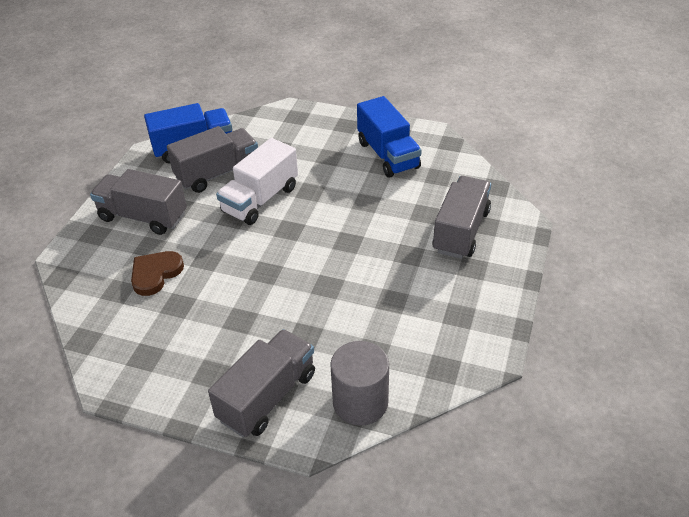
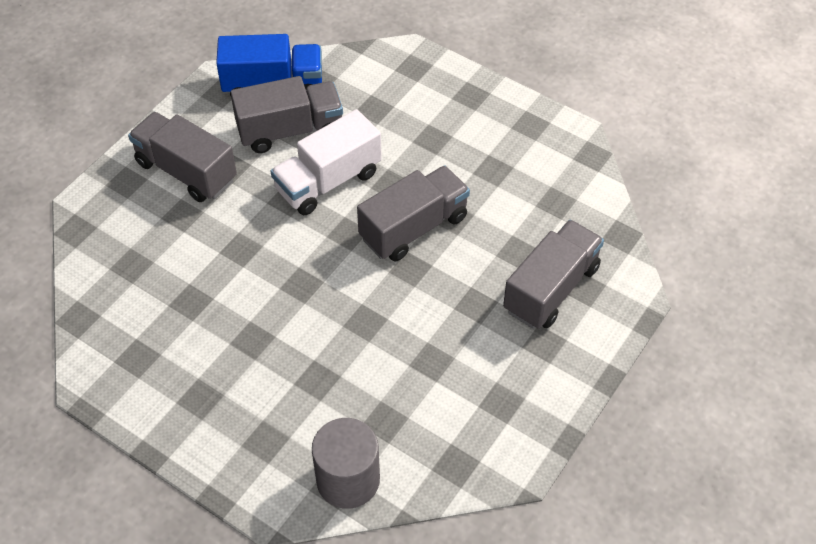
camera: 15 degrees right, 10 degrees up
brown heart [131,251,184,296] -> none
grey truck [208,329,315,437] -> grey truck moved to [357,166,470,261]
blue truck [357,96,422,177] -> none

